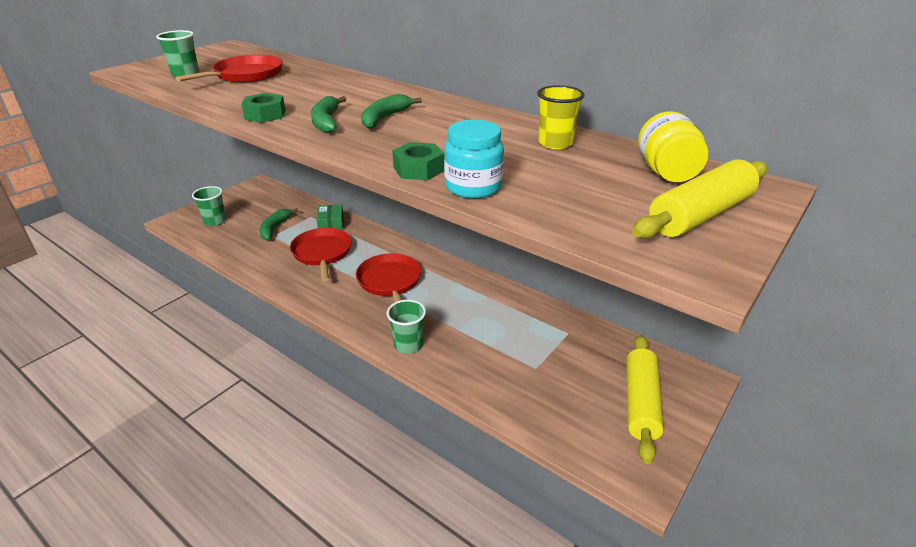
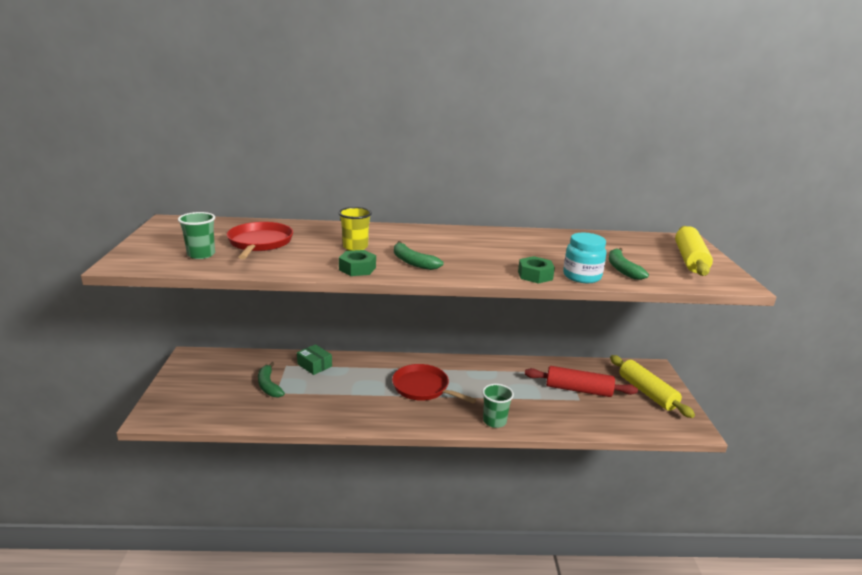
camera: 40 degrees left, 10 degrees down
green cup [192,186,226,226] -> none
red pan [290,228,352,282] -> none
green banana [361,94,422,129] -> green banana moved to [609,248,649,280]
yellow cup [537,85,585,149] -> yellow cup moved to [338,207,372,251]
yellow jar [638,111,708,182] -> none
none -> red rolling pin [525,366,638,397]

